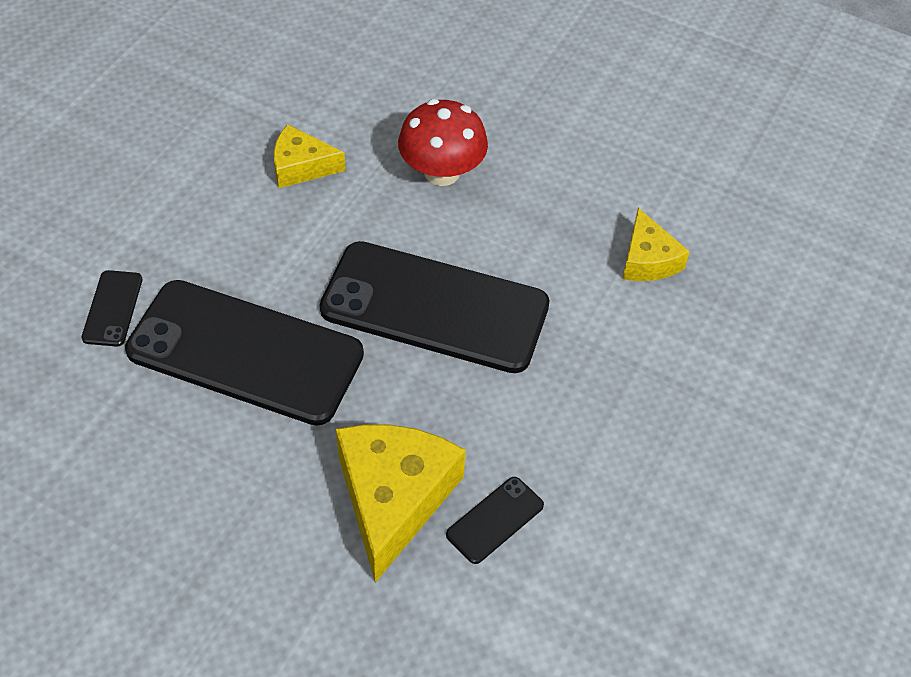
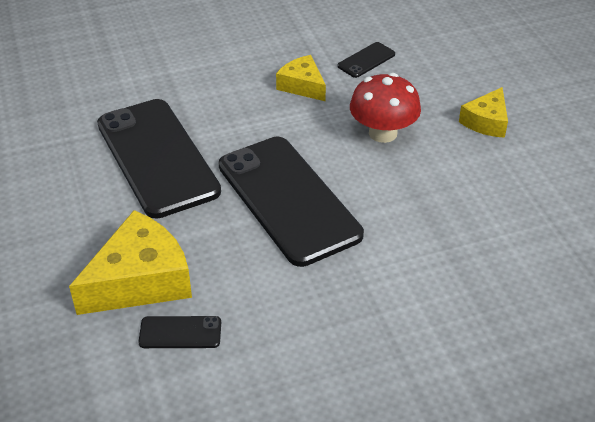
camera: 45 degrees right, 10 degrees down
black phone [82,270,142,347] -> black phone moved to [337,42,395,78]
yellow cheese [622,208,690,281] -> yellow cheese moved to [459,87,508,138]

